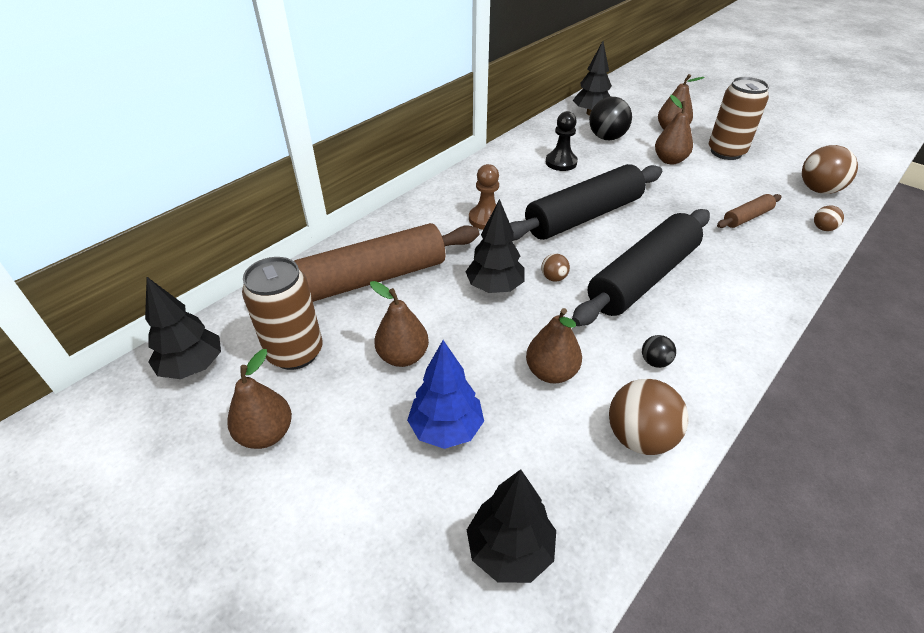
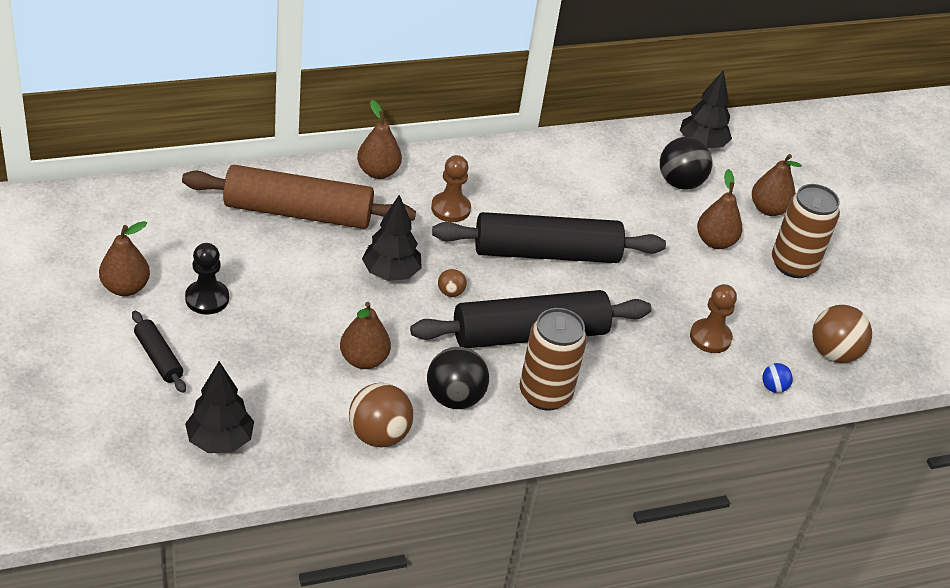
camera: 25 degrees right, 0 degrees up
black tree [145,277,221,379] -> none
brown can [242,257,323,370] -> brown can moved to [520,308,587,411]
brown pear [370,281,429,367] -> brown pear moved to [357,100,402,179]
blue tree [407,340,484,449] -> none
black pawn [546,111,578,171] -> black pawn moved to [185,243,229,314]
black ball [642,335,676,368] -> black ball [427,347,489,409], size x2.00
brown rolling pin [717,194,782,228] -> brown pawn [690,284,737,353]
brown ball [814,205,844,231] -> blue ball [762,363,793,393]
none -> black rolling pin [132,311,186,393]

